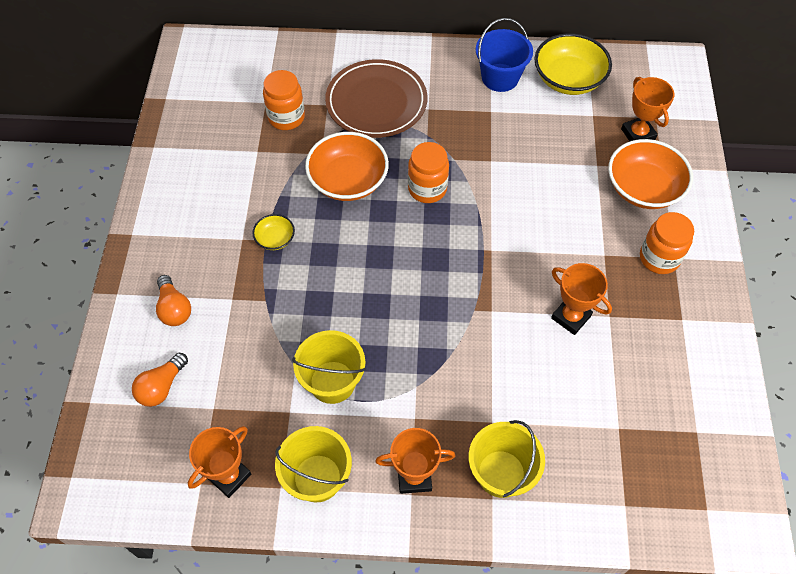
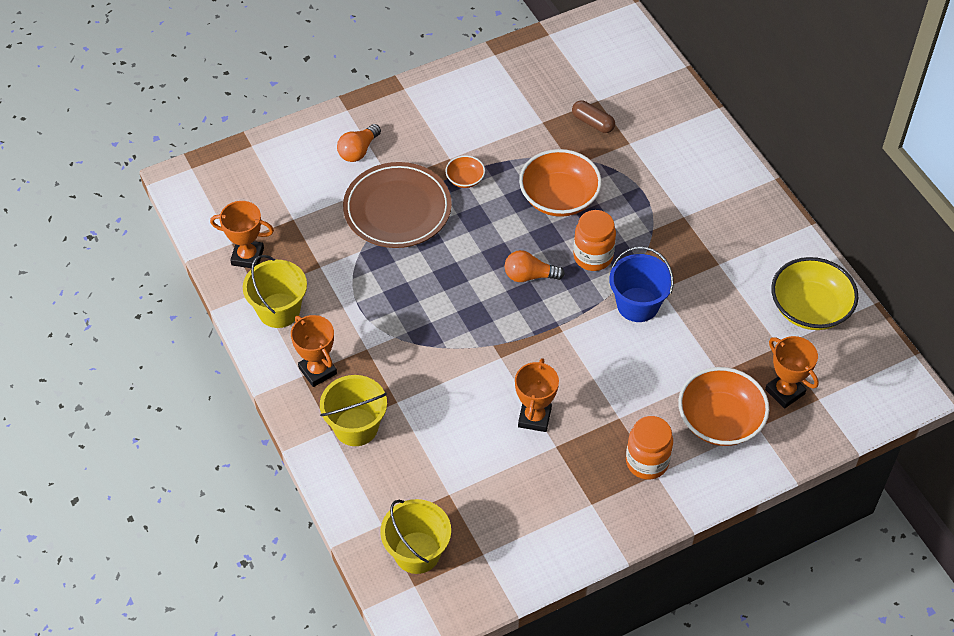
camera: 60 degrees right, 5 degrees down
orange light bulb [132,353,188,407] -> orange light bulb moved to [505,250,565,282]
yellow bowl [253,214,295,250] -> orange bowl [445,155,485,188]
orange jar [263,70,305,130] -> brown capsule [572,100,615,133]
yellow bucket [292,330,366,404] -> yellow bucket moved to [380,499,451,574]
brown plate [325,59,428,138] -> brown plate moved to [343,162,452,248]
blue bucket [476,18,533,92] -> blue bucket moved to [609,247,674,322]
orange trophy [621,77,674,141] -> orange trophy turned 75 degrees counterclockwise [765,336,819,409]

